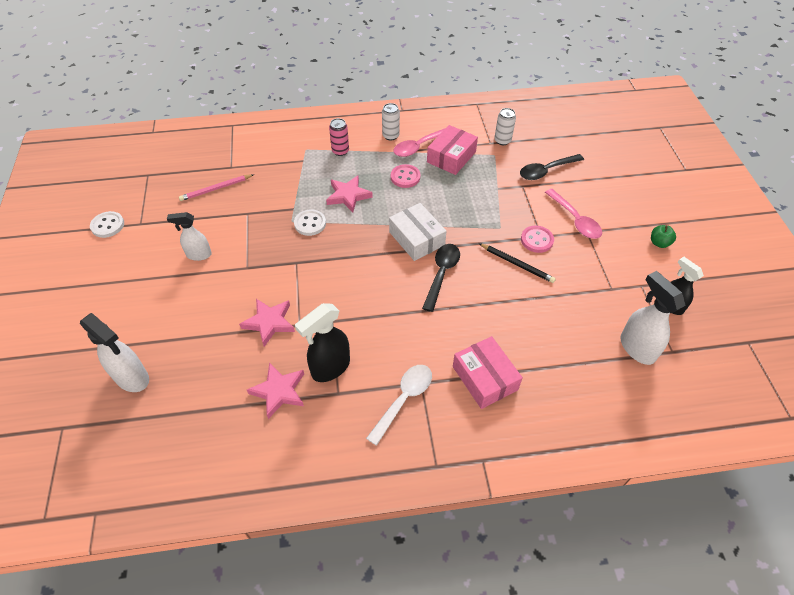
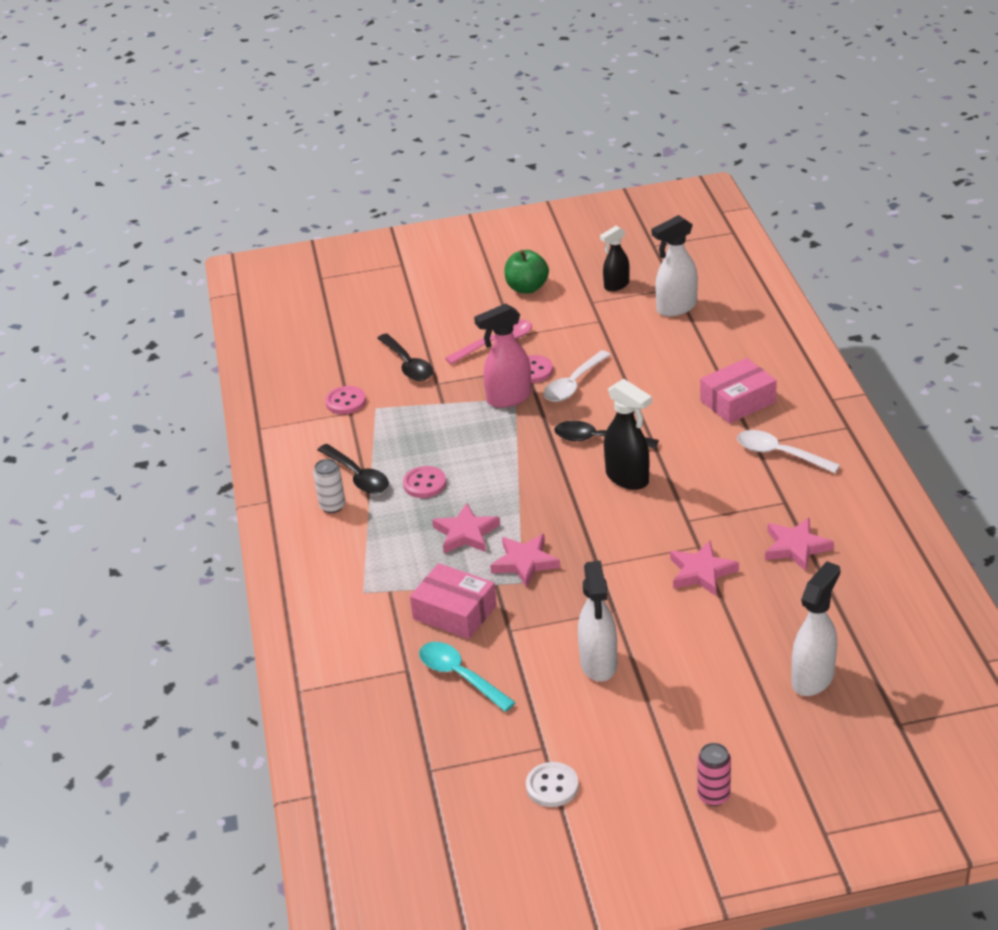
camera: 90 degrees left, 15 degrees down
white spray bottle [167,212,212,261] -> white spray bottle [578,561,617,682], size x1.51
pink pencil [179,174,254,201] -> turquoise spoon [419,642,516,712]
white button [294,210,326,236] -> pink star [490,534,560,587]
black spray bottle [295,303,350,382] -> black spray bottle moved to [604,379,652,490]
pink can [329,118,349,156] -> pink can moved to [697,743,731,806]
white box [389,203,447,261] -> none
pink spoon [393,128,445,157] -> black spoon [317,444,389,494]
pink box [427,125,478,175] -> pink box moved to [410,563,497,639]
black pencil [479,243,556,283] -> white spoon [544,350,611,402]
white can [494,108,516,145] -> pink button [325,386,366,414]
green apple [651,225,676,248] -> green apple [505,250,549,294], size x1.65
none -> pink spray bottle [474,303,531,408]

